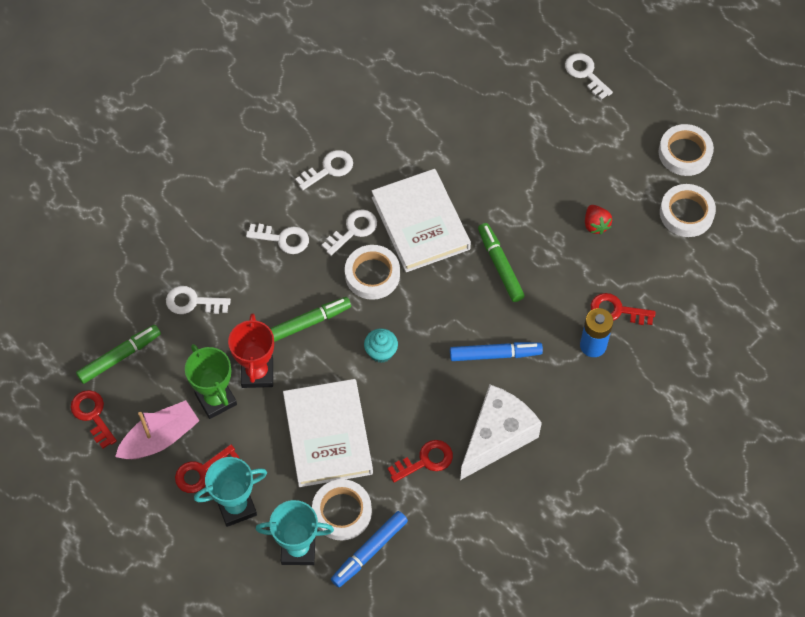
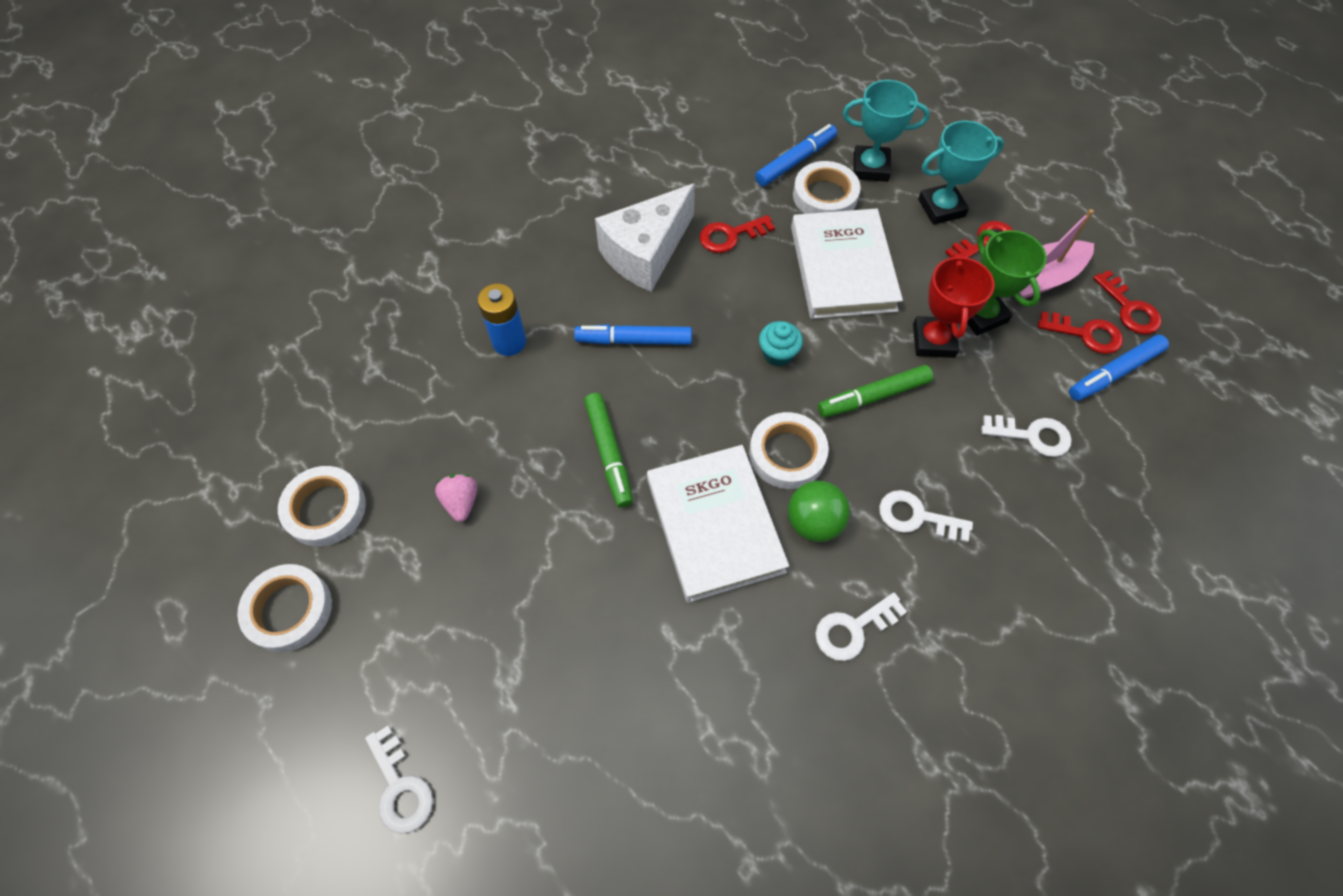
camera: 175 degrees left, 0 degrees up
green marker [76,325,161,384] -> blue marker [1069,335,1169,401]
white key [322,209,377,256] -> green ball [788,481,850,542]
red strawberry [585,205,612,235] -> pink strawberry [435,474,477,522]
red key [591,293,656,325] -> red key moved to [1038,311,1123,354]

